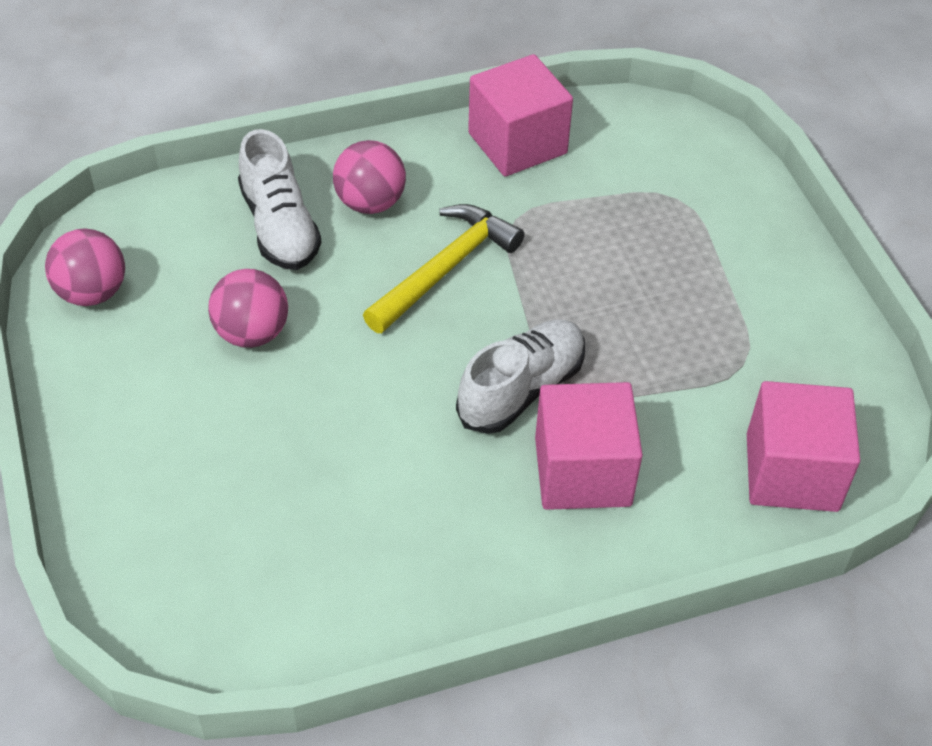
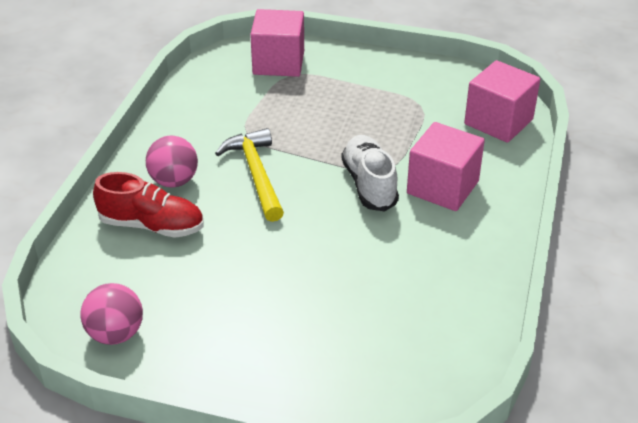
camera: 55 degrees left, 10 degrees down
pink ball [208,269,288,348] -> none
white shoe [238,129,322,270] -> red shoe [93,172,203,238]
pink cube [468,54,573,177] -> pink cube moved to [250,9,304,77]

